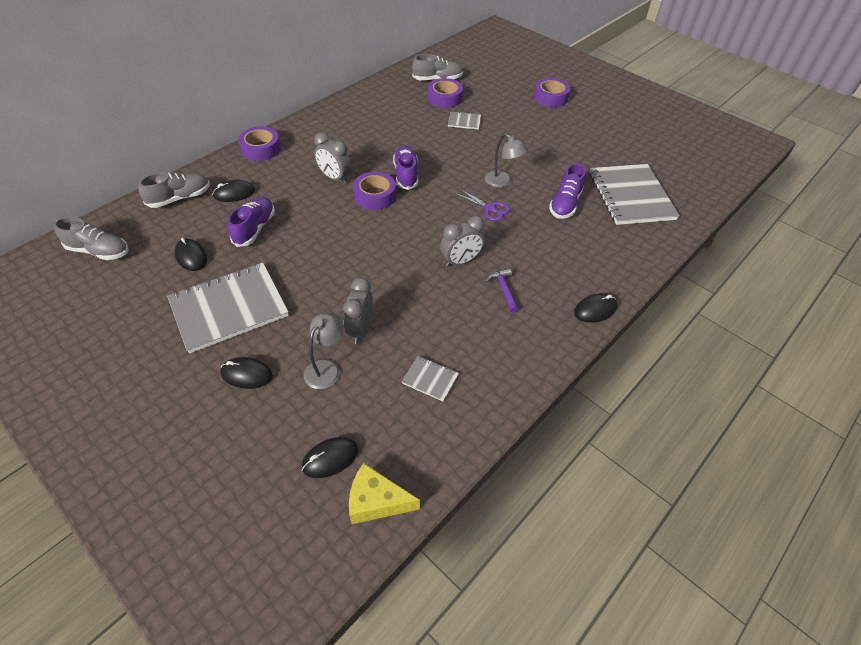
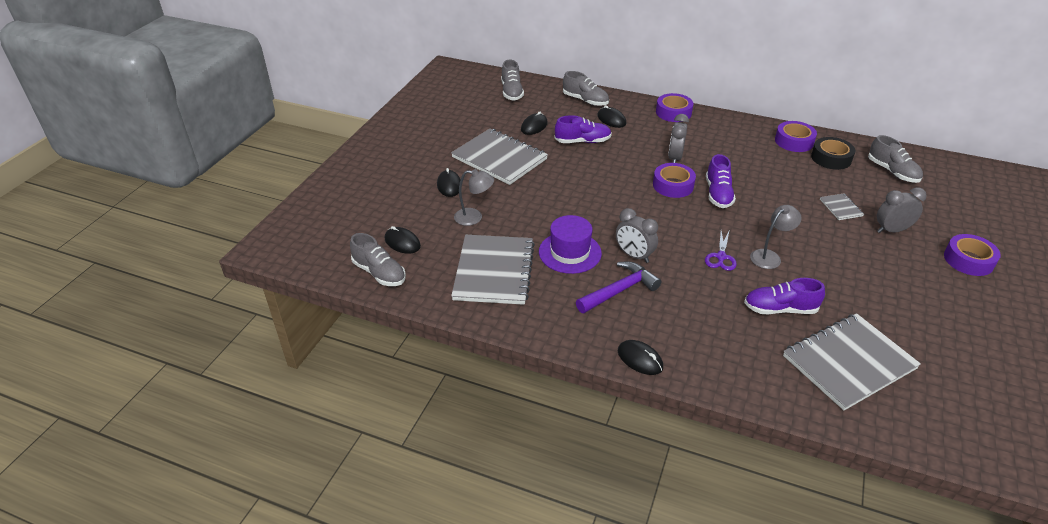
camera: 70 degrees right, 10 degrees down
grey clock [343,277,373,344] -> grey clock moved to [877,187,927,233]
yellow cheese [349,463,420,524] -> grey shoe [350,233,406,286]
purple shoe [393,146,418,190] -> purple shoe turned 120 degrees clockwise [706,154,736,208]
grey notebook [402,356,459,401] -> grey notebook [451,235,535,305], size x2.33
purple tape [428,78,463,108] -> purple tape moved to [775,121,817,152]
grey lamp [485,134,528,188] -> grey lamp turned 150 degrees counterclockwise [750,205,802,269]
purple hammer [485,269,519,313] -> purple hammer [576,261,661,313], size x1.68
none -> purple hat [539,215,602,274]
none -> black tape [811,137,855,170]

